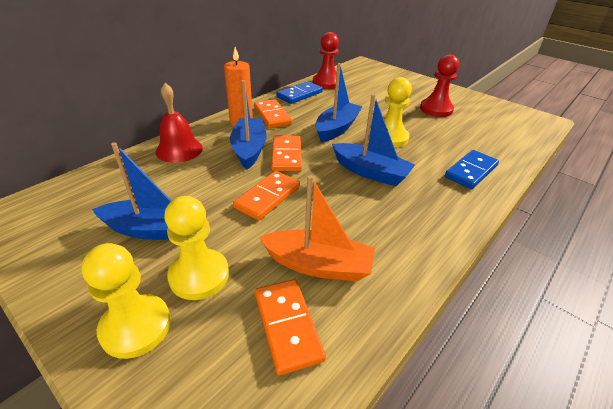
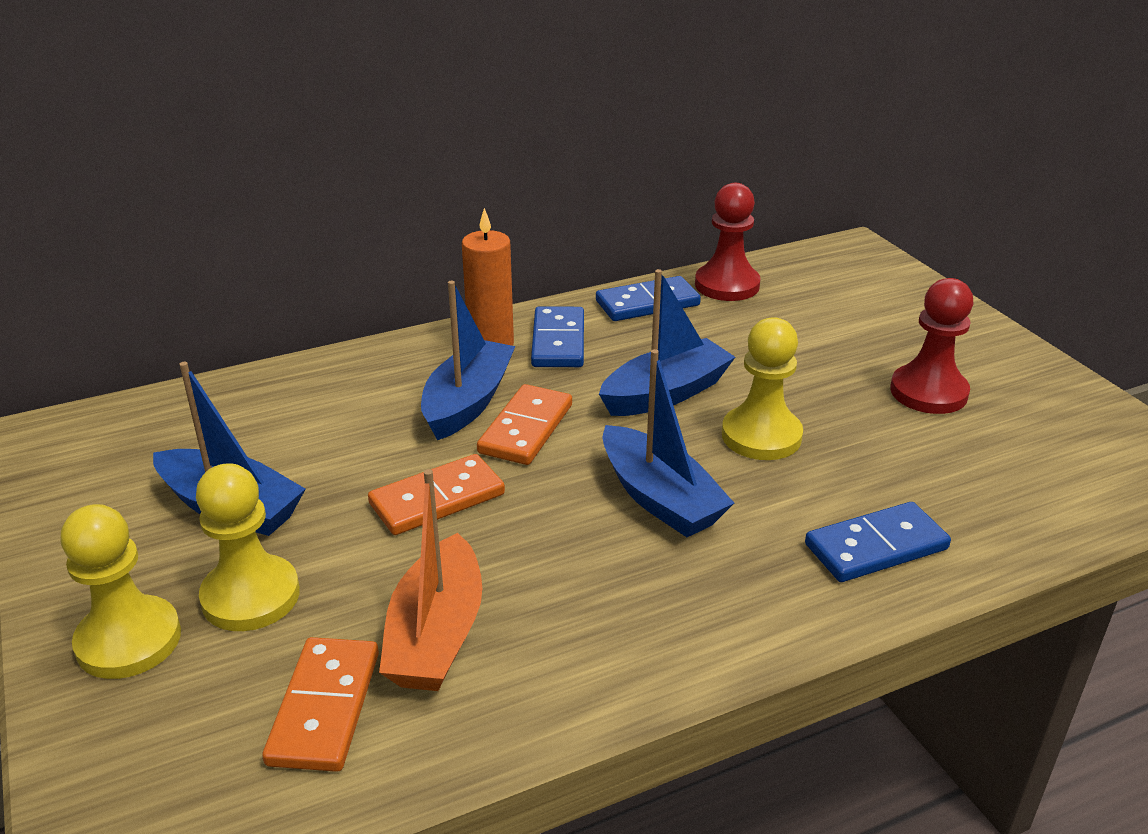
camera: 25 degrees right, 5 degrees down
red bell [156,83,203,163] -> none
orange domino [254,99,292,128] -> blue domino [531,306,584,367]
orange boat [259,175,375,282] -> orange boat turned 60 degrees clockwise [379,469,482,691]

